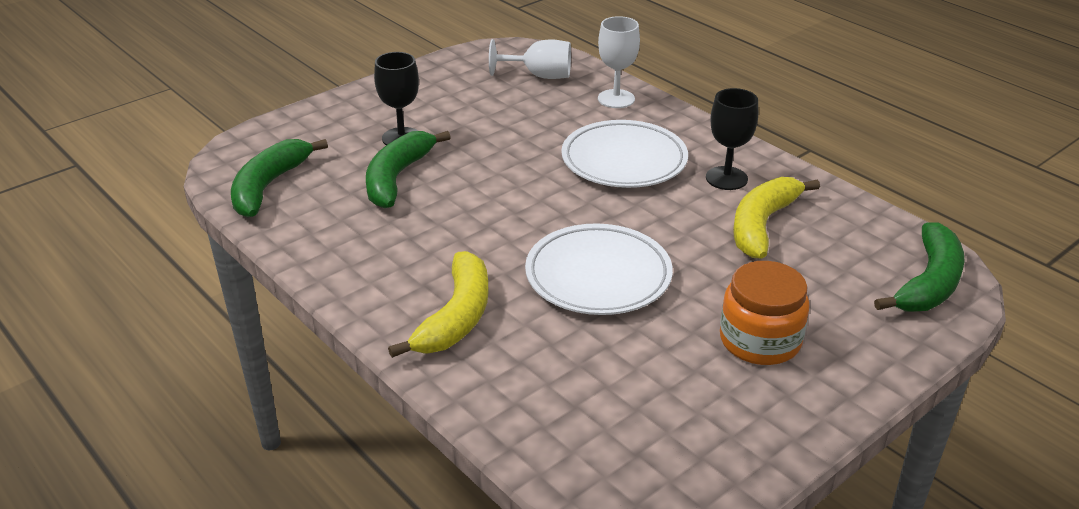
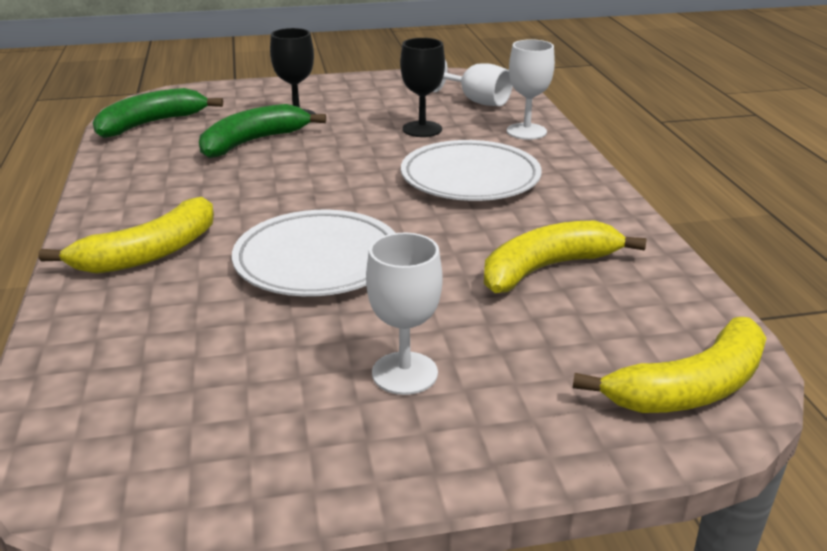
camera: 30 degrees right, 5 degrees down
black goblet [706,88,758,190] -> black goblet moved to [400,38,445,137]
orange jar [720,261,810,365] -> white goblet [366,233,443,395]
green banana [874,222,965,311] -> yellow banana [573,317,766,413]

